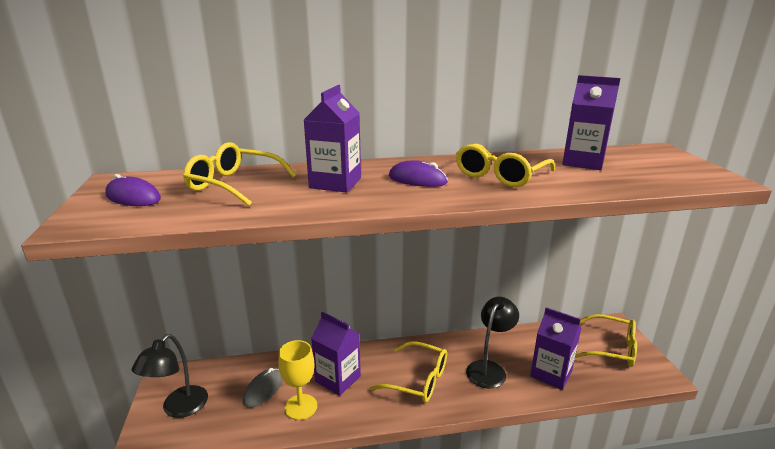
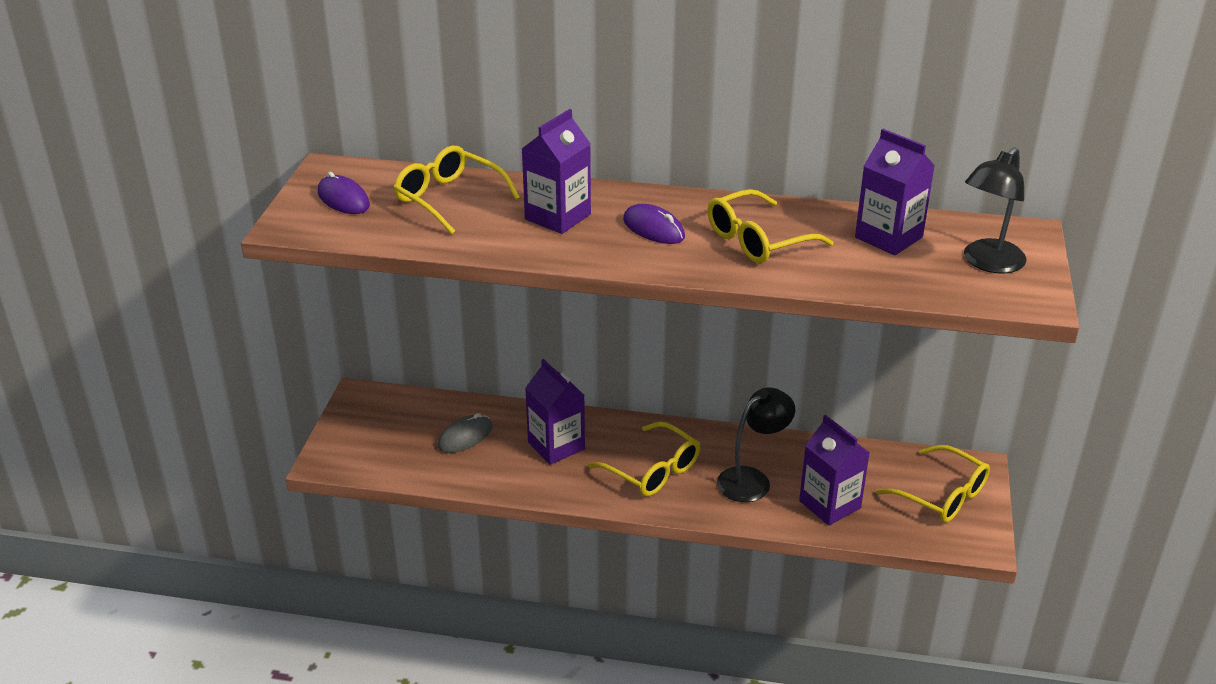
camera: 20 degrees right, 10 degrees up
black lamp [132,334,208,418] -> black lamp moved to [964,147,1027,274]
yellow goblet [279,340,317,420] -> none

